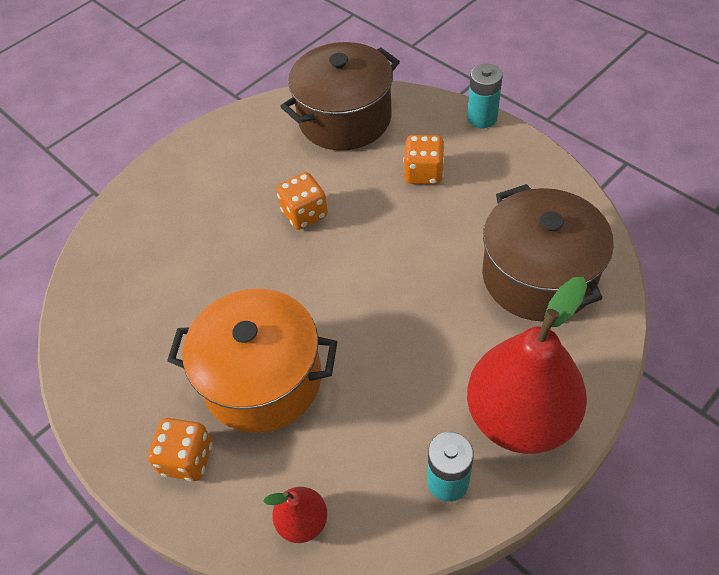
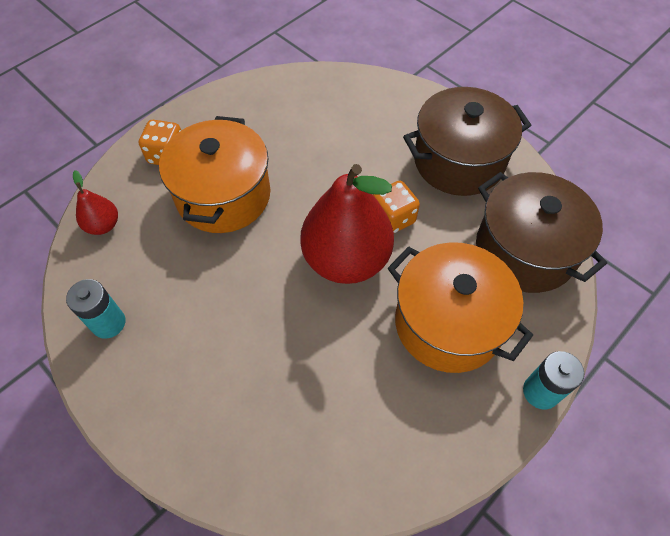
camera: 85 degrees right, 5 degrees up
orange dice [403,135,445,184] -> orange pot [388,242,533,373]
red pear [467,277,587,454] -> red pear moved to [300,164,394,284]
brown pot [482,184,614,322] -> brown pot moved to [403,87,531,196]

